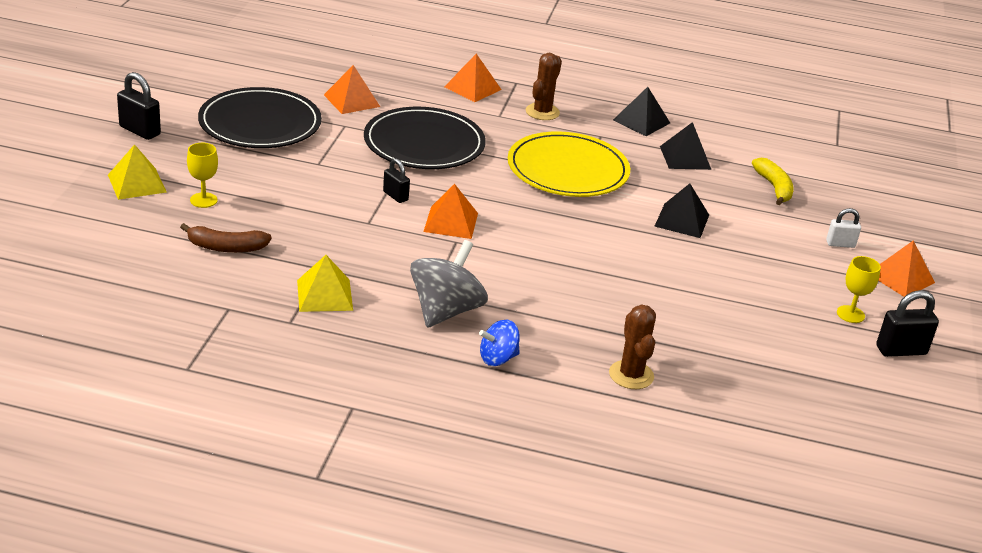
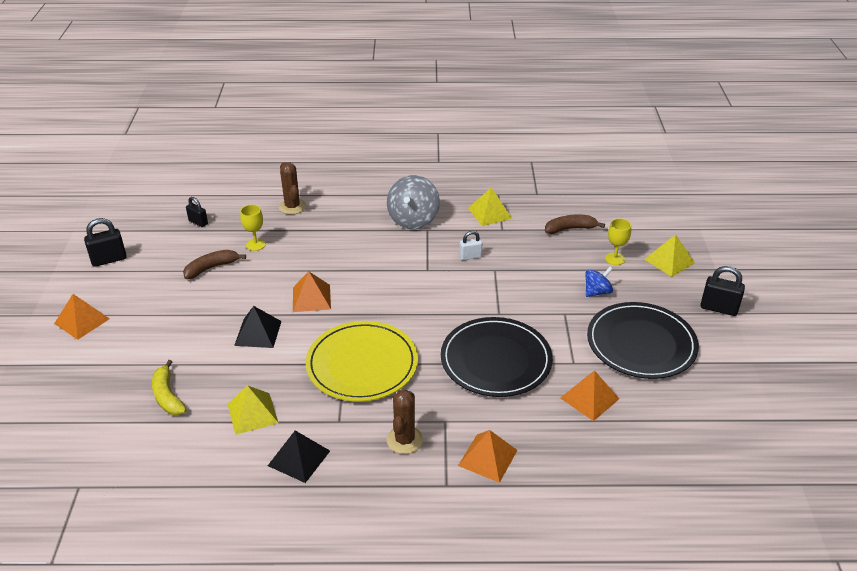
camera: 170 degrees right, 5 degrees up
black padlock [383,158,410,203] -> black padlock moved to [186,197,208,227]
orange pyramid [423,184,478,239] -> orange pyramid moved to [293,271,331,312]
blue spinning top [479,320,520,366] -> blue spinning top moved to [585,267,613,297]
black pyramid [660,122,711,170] -> yellow pyramid [227,385,278,435]
white padlock [826,208,861,248] -> white padlock moved to [459,231,482,260]
yellow goblet [837,256,881,323] -> yellow goblet moved to [240,205,266,251]
none -> brown banana [183,250,246,279]

